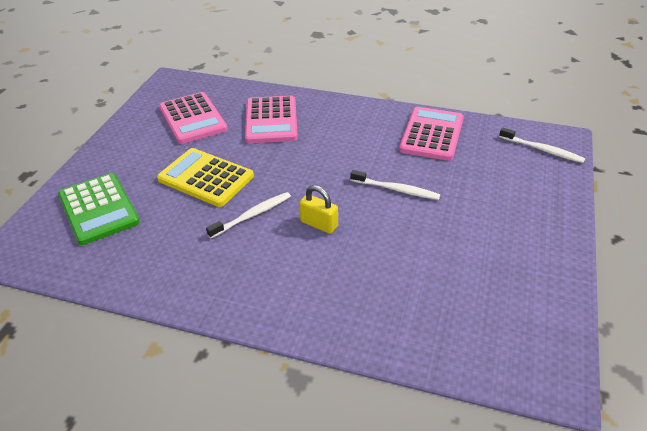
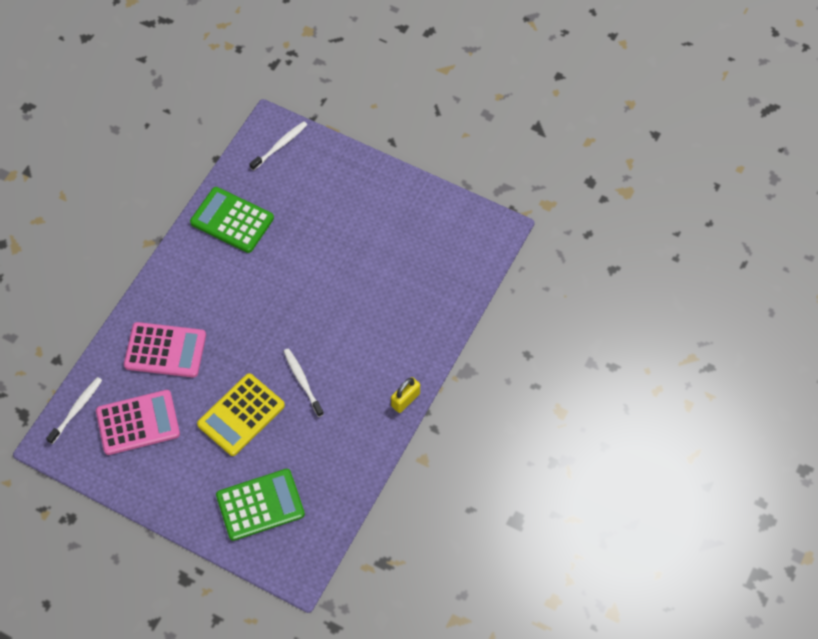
camera: 80 degrees left, 20 degrees up
yellow padlock [299,185,338,234] -> yellow padlock moved to [391,377,420,413]
white toothbrush [350,170,440,200] -> white toothbrush moved to [46,377,102,444]
pink calculator [399,107,464,161] -> green calculator [190,187,274,253]

